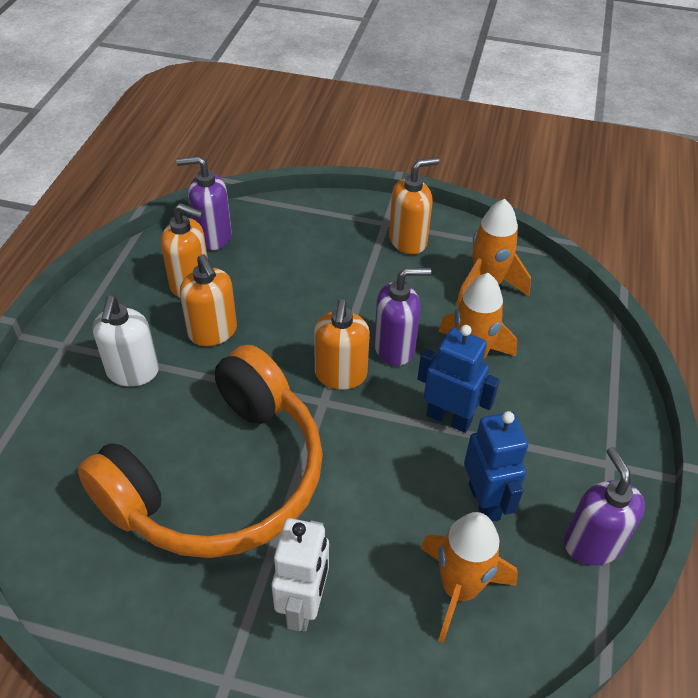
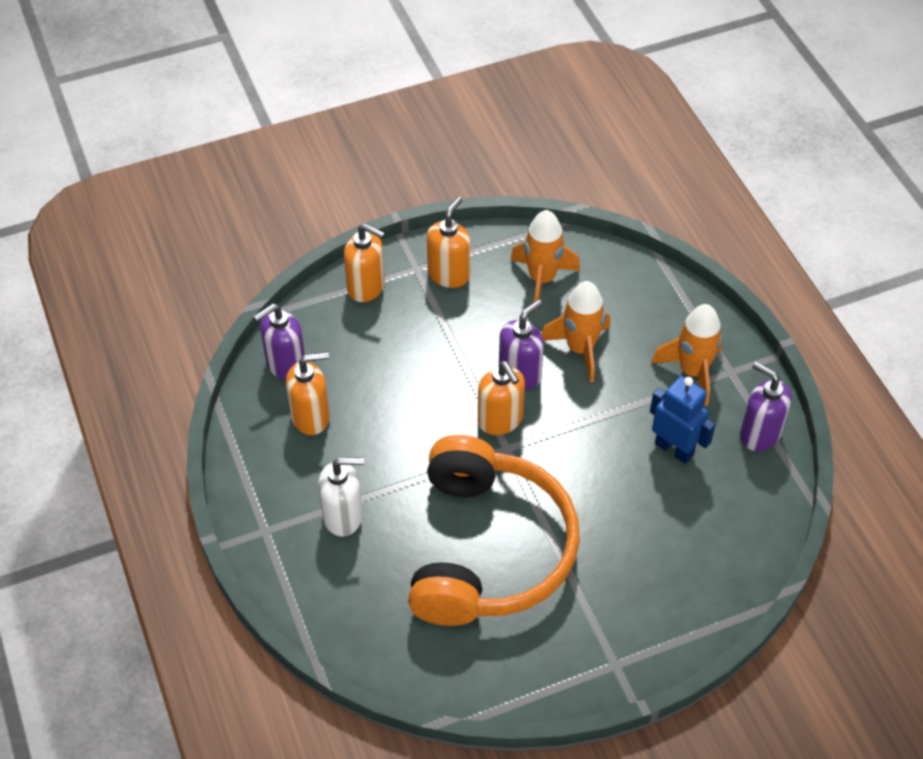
camera: 35 degrees left, 5 degrees up
white soap dispenser [92,296,159,387] -> white soap dispenser turned 60 degrees counterclockwise [318,457,364,537]
orange soap dispenser [180,254,237,346] -> orange soap dispenser moved to [344,224,385,302]
white robot [272,518,329,632] -> none
blue robot [417,325,500,433] -> none
orange rocket [421,512,518,643] -> orange rocket moved to [651,304,723,406]

